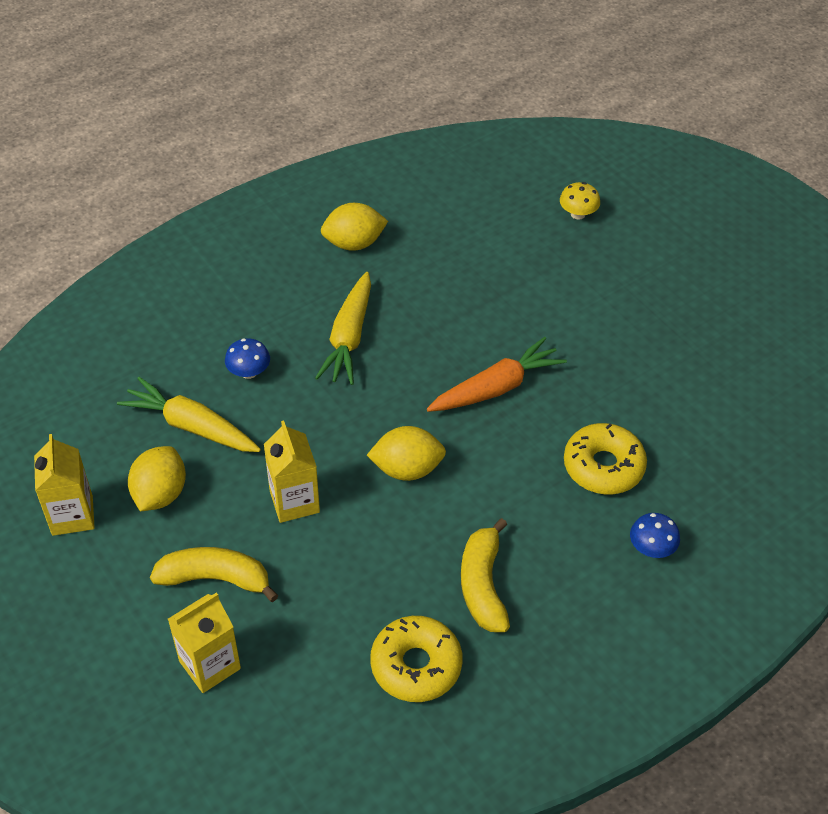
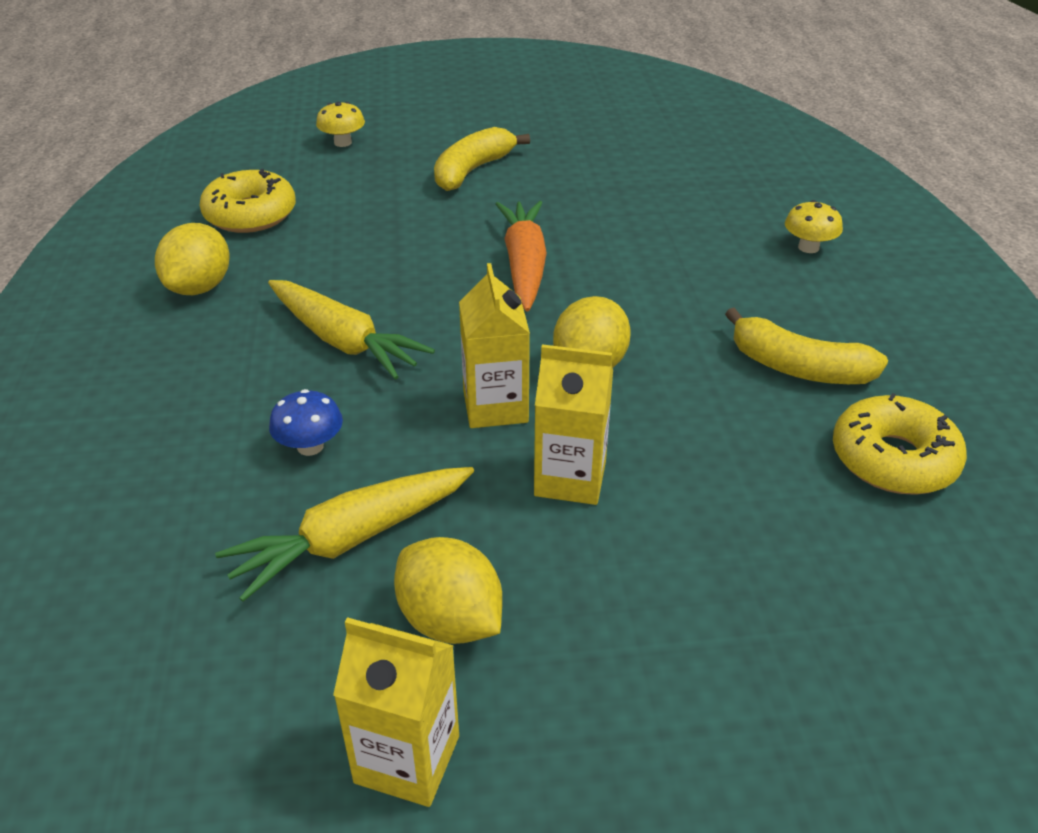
camera: 60 degrees left, 10 degrees down
yellow banana [150,547,279,602] -> yellow banana moved to [434,127,530,191]
yellow carton [168,592,241,693] -> yellow carton moved to [459,263,530,428]
yellow donut [564,423,647,494] -> yellow donut moved to [199,169,296,233]
blue mushroom [630,513,680,558] -> yellow mushroom [785,200,843,253]

